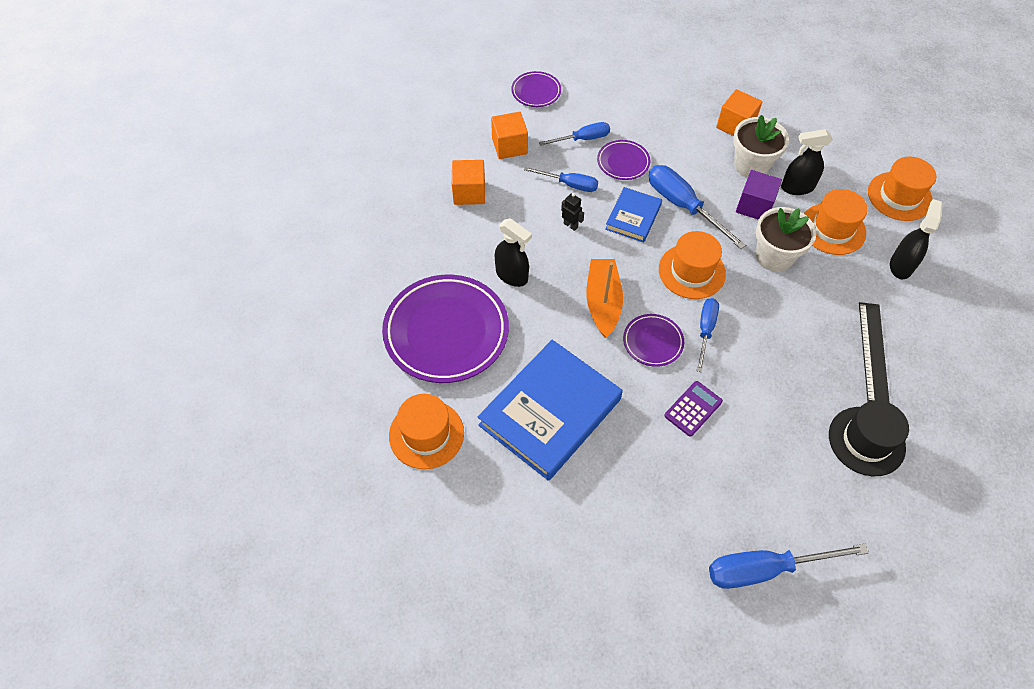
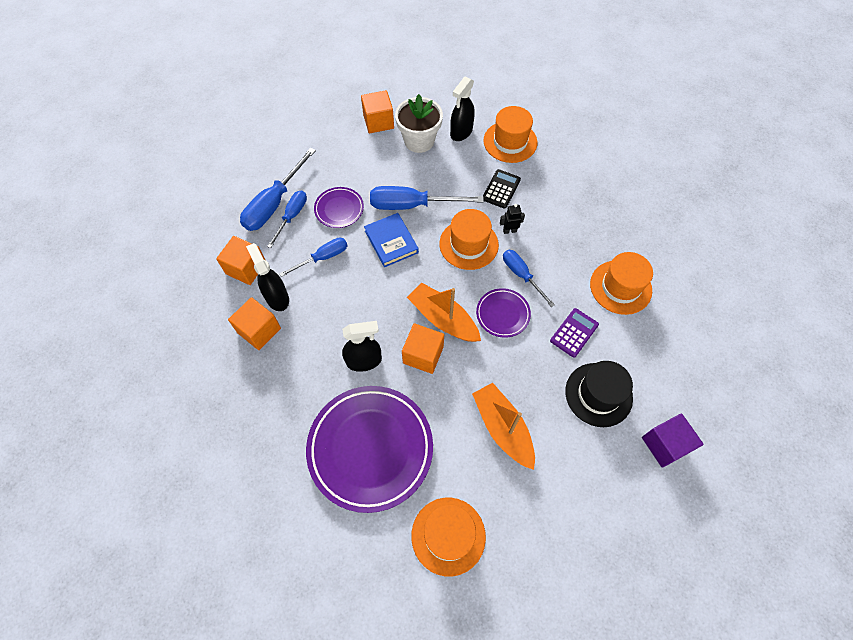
camera: 50 degrees left, 5 degrees up
blue book [478,340,623,481] -> orange boat [472,383,535,470]
purple plate [511,71,561,107] -> none
black robot [561,193,584,231] -> black robot moved to [500,204,525,234]
purple calculator [664,381,723,437] -> purple calculator turned 45 degrees clockwise [550,308,599,358]
blue screwdriver [709,544,869,589] -> blue screwdriver moved to [240,148,316,231]
purple cube [736,170,782,220] -> purple cube moved to [642,413,704,468]
white flower pot [756,207,816,272] -> black calculator [483,169,521,209]
black hat [829,400,909,476] -> black hat moved to [565,361,633,427]
black ruler [859,302,890,403] -> none
orange hat [868,157,936,221] -> orange hat moved to [590,252,653,315]
black spray bottle [890,199,942,279] -> black spray bottle moved to [246,243,289,311]
none -> orange cube [402,323,444,374]

